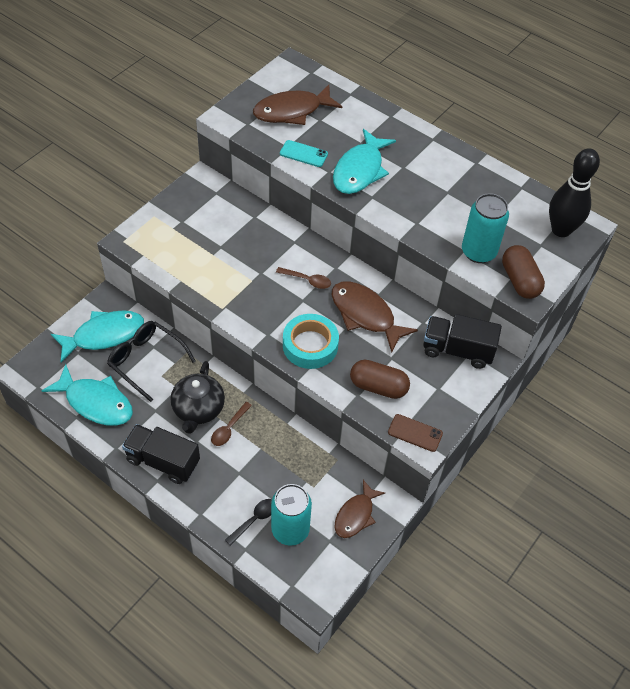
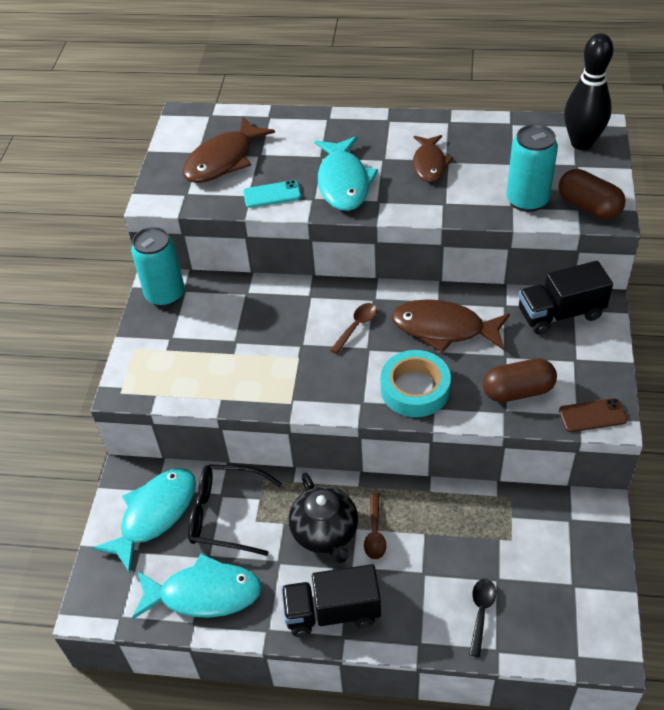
camera: 25 degrees left, 5 degrees down
turquoise can [271,484,312,546] -> turquoise can moved to [131,227,185,307]
brown spoon [276,267,331,289] -> brown spoon turned 45 degrees counterclockwise [330,303,377,354]
brown fish [335,480,385,538] -> brown fish moved to [413,135,453,182]

